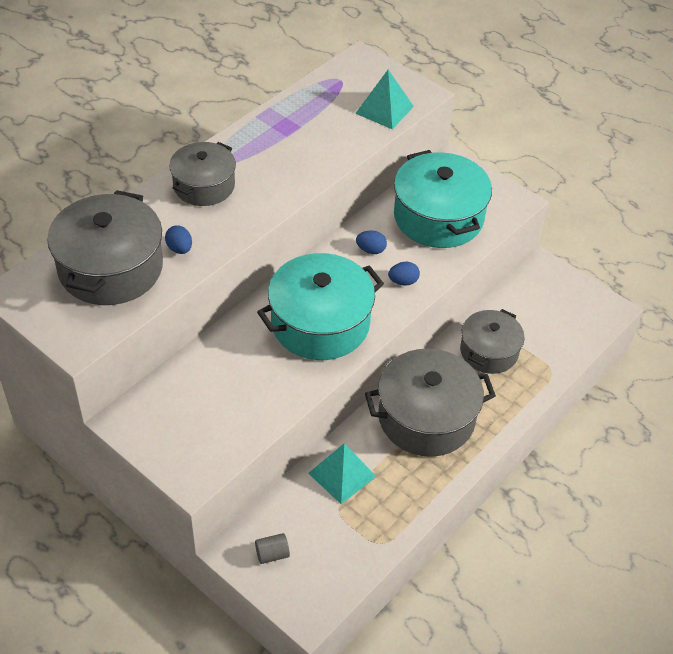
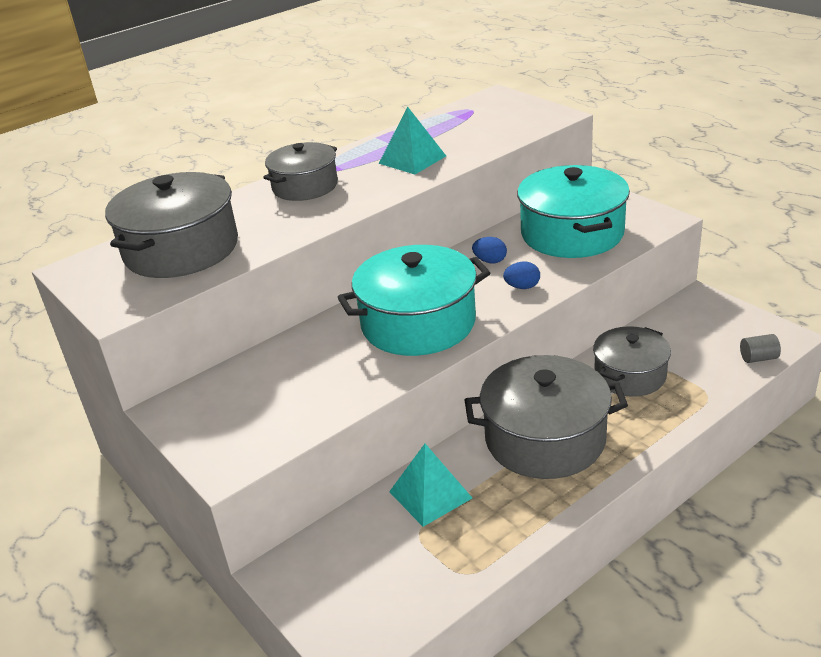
camera: 15 degrees right, 15 degrees down
blue egg [165,225,192,254] -> none
grey cylinder [255,533,290,564] -> grey cylinder moved to [740,334,781,363]
turquoise pyramid [355,70,414,129] -> turquoise pyramid moved to [379,106,446,174]

